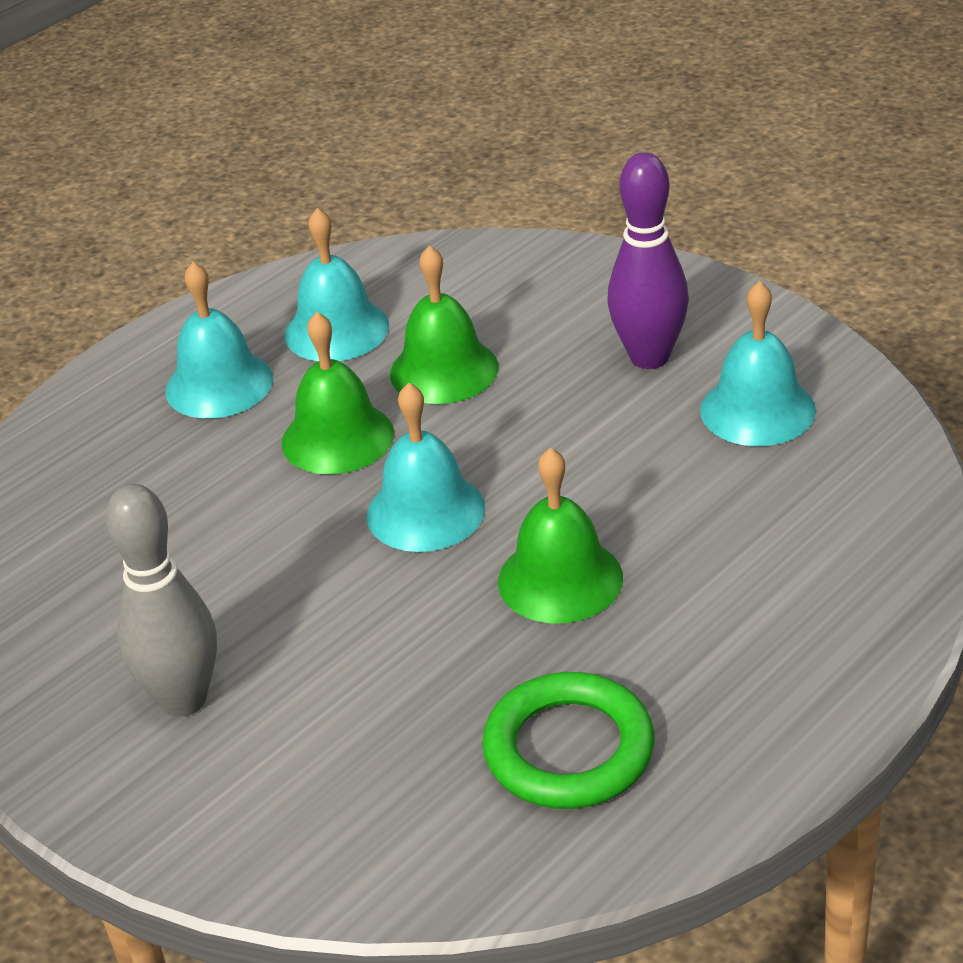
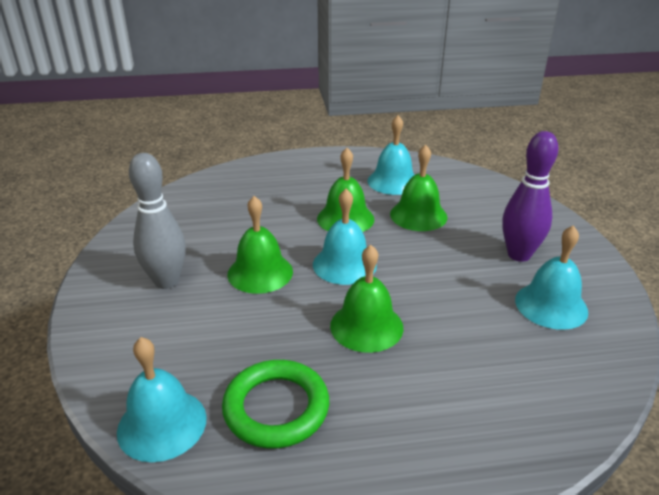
camera: 35 degrees right, 5 degrees down
turquoise bell [165,262,273,419] -> turquoise bell moved to [117,337,207,462]
none -> green bell [227,196,293,294]

